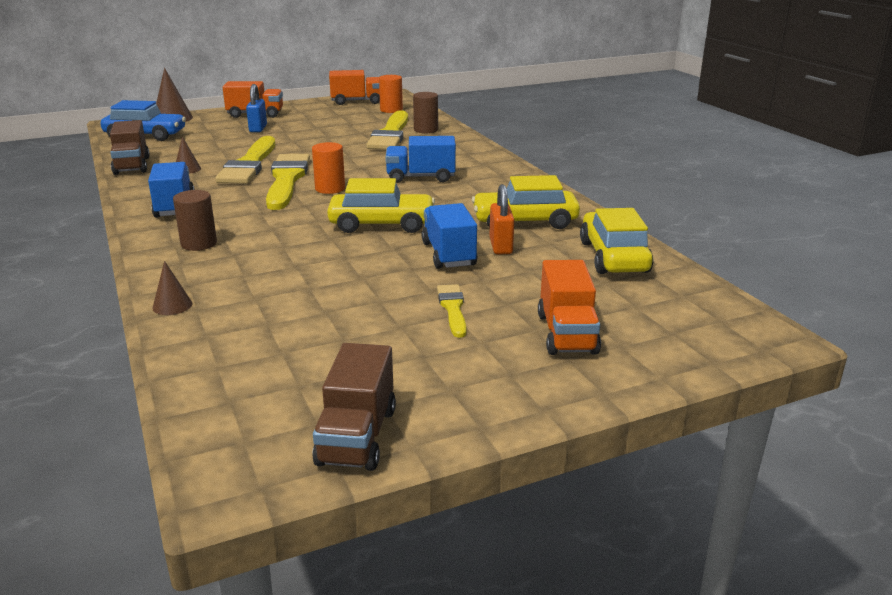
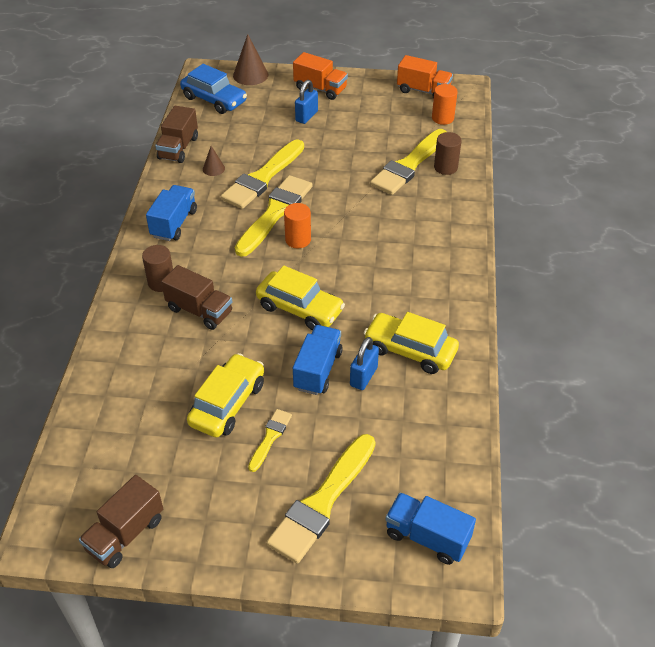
camera: 30 degrees right, 20 degrees up
brown cone [153,261,192,315] -> none
blue truck [385,136,456,183] -> blue truck moved to [386,492,476,565]
orange padlock [490,184,514,254] -> blue padlock [350,337,379,390]
orange truck [538,260,601,355] -> yellow brush [266,434,375,564]
yellow car [580,208,653,274] -> yellow car moved to [187,353,264,438]
none -> brown truck [161,265,232,330]

